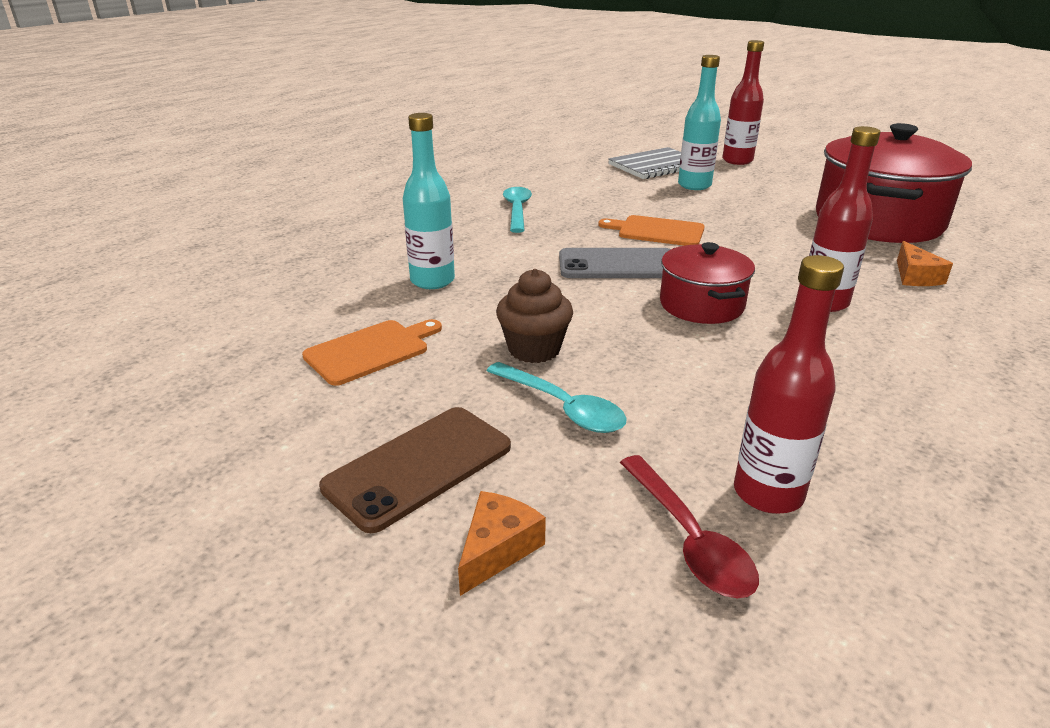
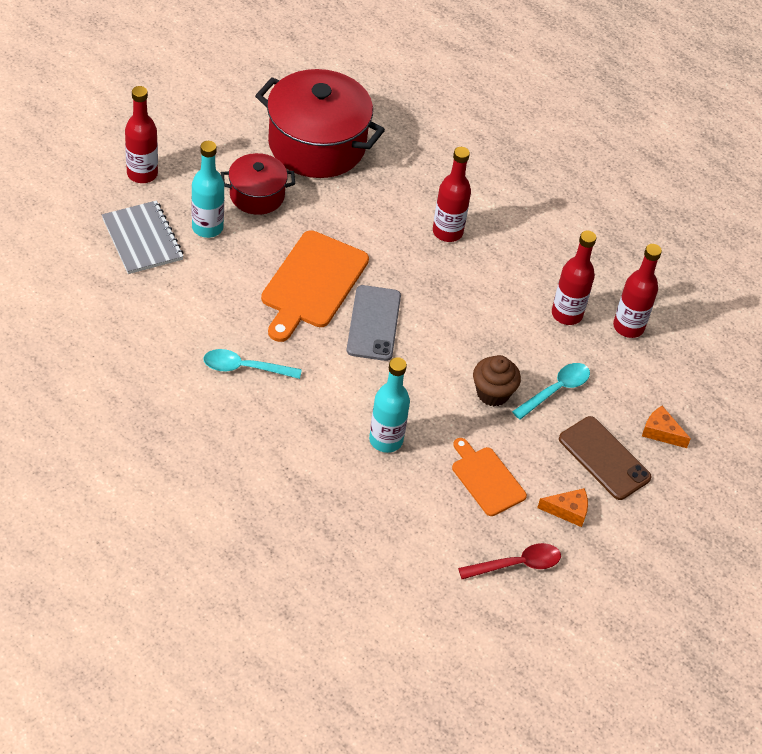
camera: 90 degrees left, 20 degrees up
orange cutting board [598,215,705,246] -> orange cutting board [261,230,369,342], size x1.65
red spoon [620,455,759,598] -> red spoon moved to [458,543,561,579]
red pot [660,242,755,324] -> red pot moved to [221,153,295,215]
orange cheese [897,241,953,286] -> orange cheese moved to [537,488,588,527]
none -> red bottle [552,230,596,325]

